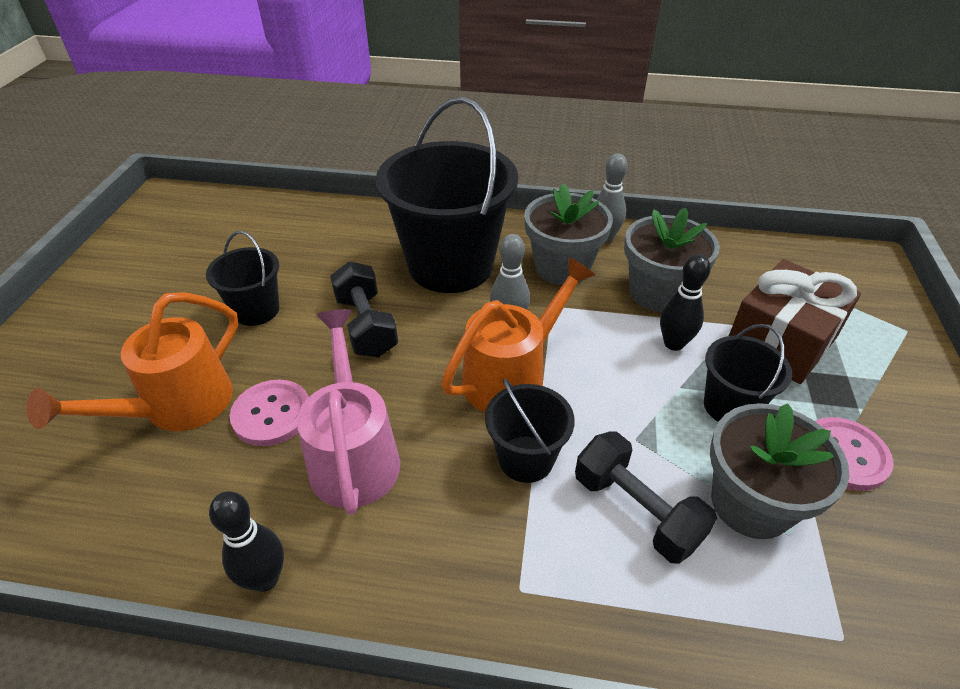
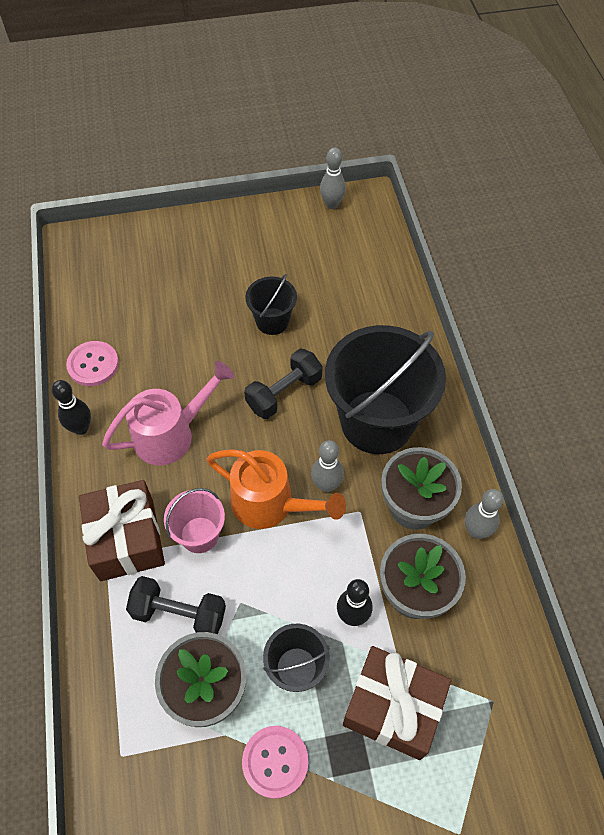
camera: 70 degrees right, 15 degrees up
orange watering can [26,292,238,431] -> none
pink button [230,380,309,446] -> pink button moved to [66,341,119,386]
black bucket [485,379,575,483] -> pink bucket [164,488,225,553]
black dumbbell [575,431,717,564] -> black dumbbell turned 75 degrees clockwise [126,576,226,634]
none -> brown gift [79,480,165,581]
none -> grey bowling pin [320,148,346,209]

